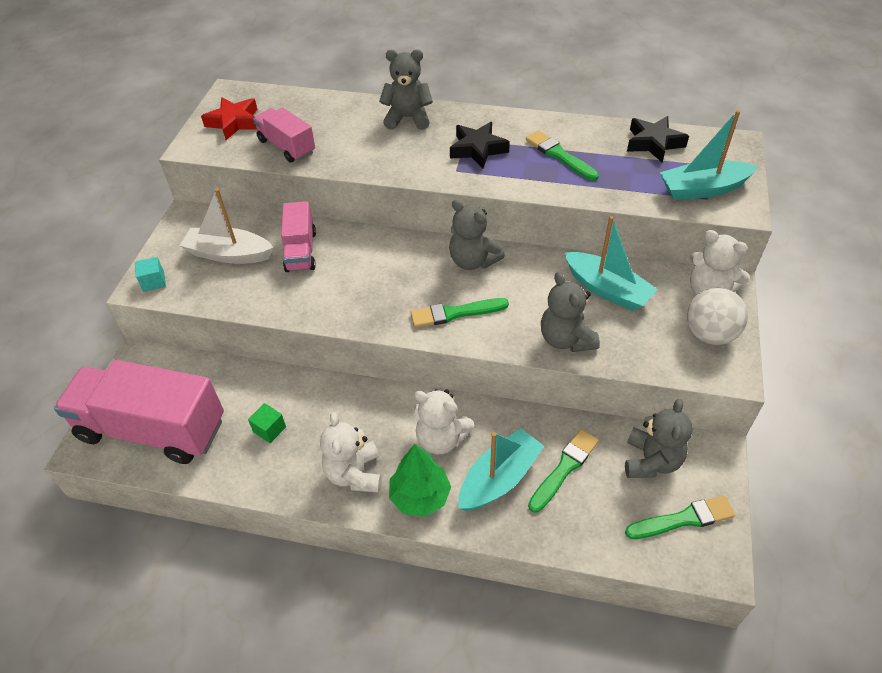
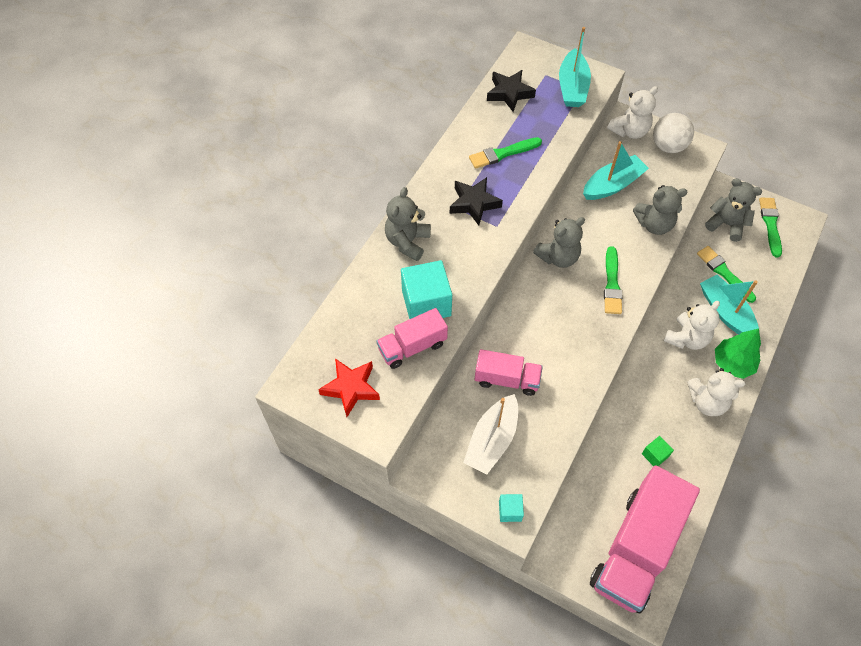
camera: 75 degrees left, 10 degrees up
none -> turquoise cube [401,260,452,319]

